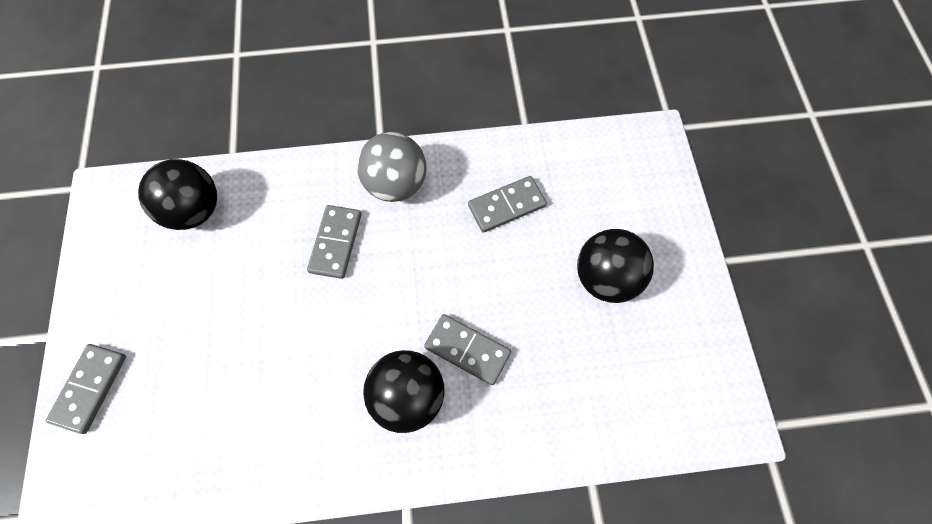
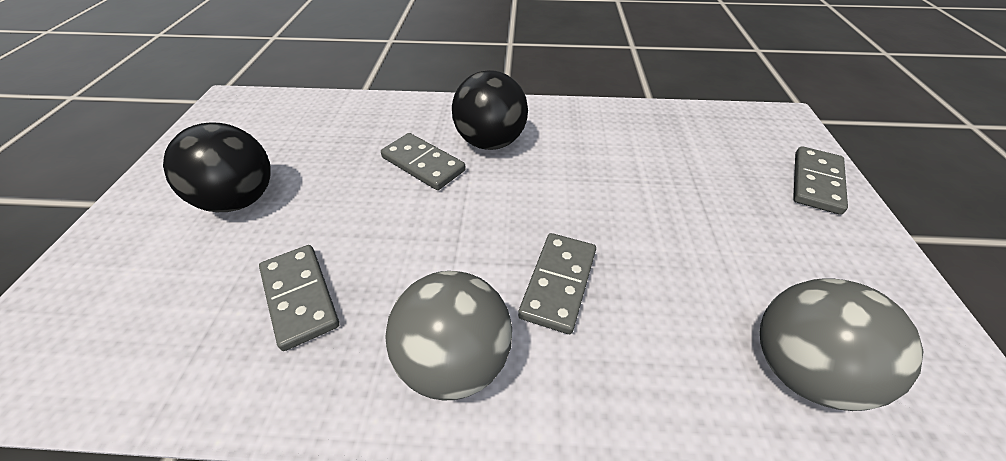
camera: 170 degrees left, 20 degrees down
black ball [138,159,217,230] -> grey ball [760,278,923,411]
grey domino [468,176,547,233] -> grey domino turned 75 degrees clockwise [259,245,339,351]

